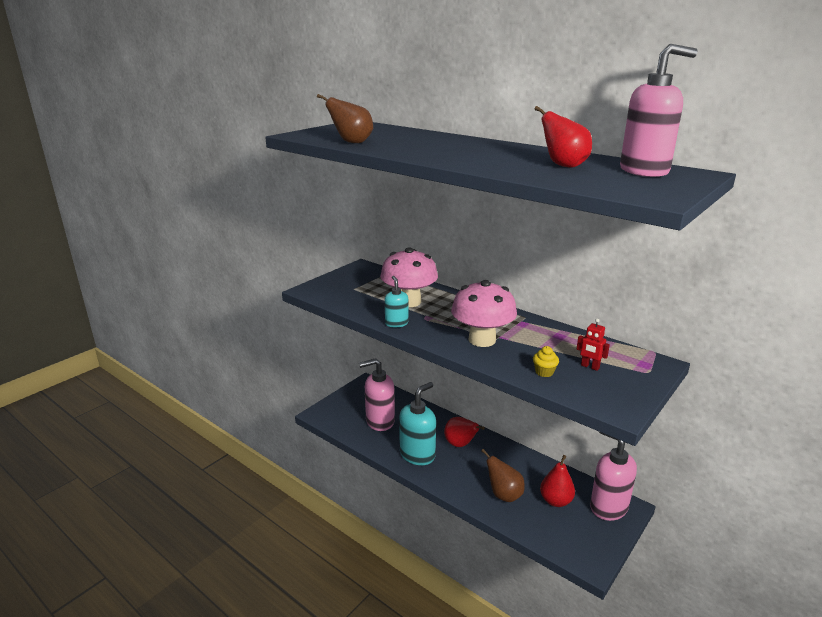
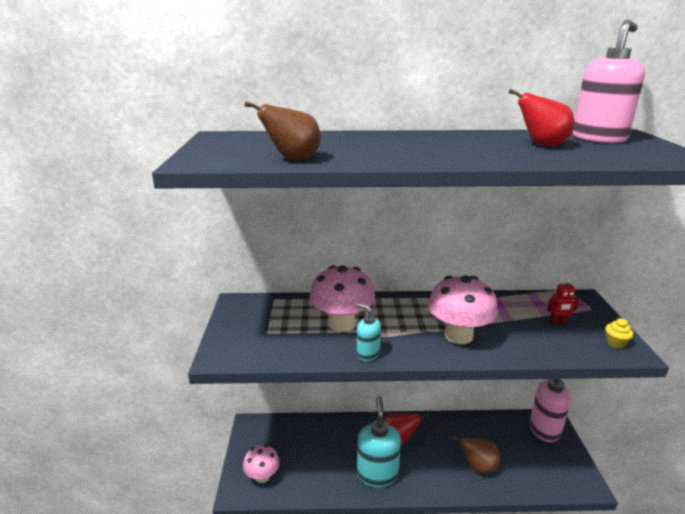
camera: 40 degrees left, 0 degrees up
pink soap dispenser [359,358,395,431] -> none
yellow cupcake [533,346,559,377] -> yellow cupcake moved to [605,318,634,348]
red pear [540,455,575,507] -> none
none -> pink mushroom [243,445,280,483]

